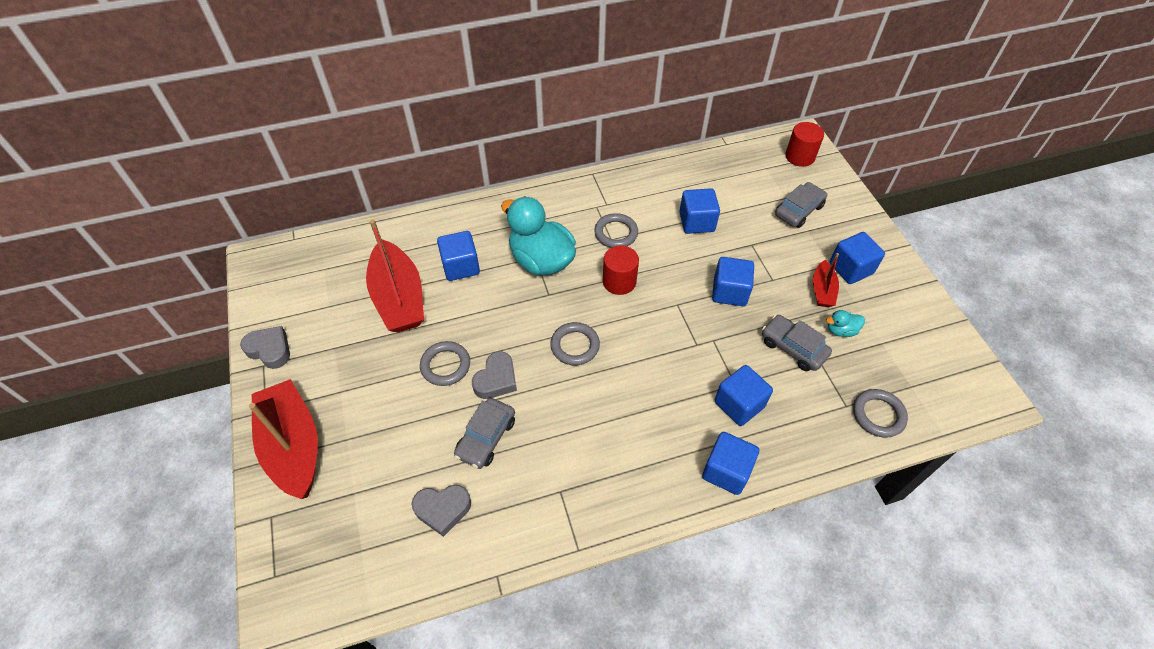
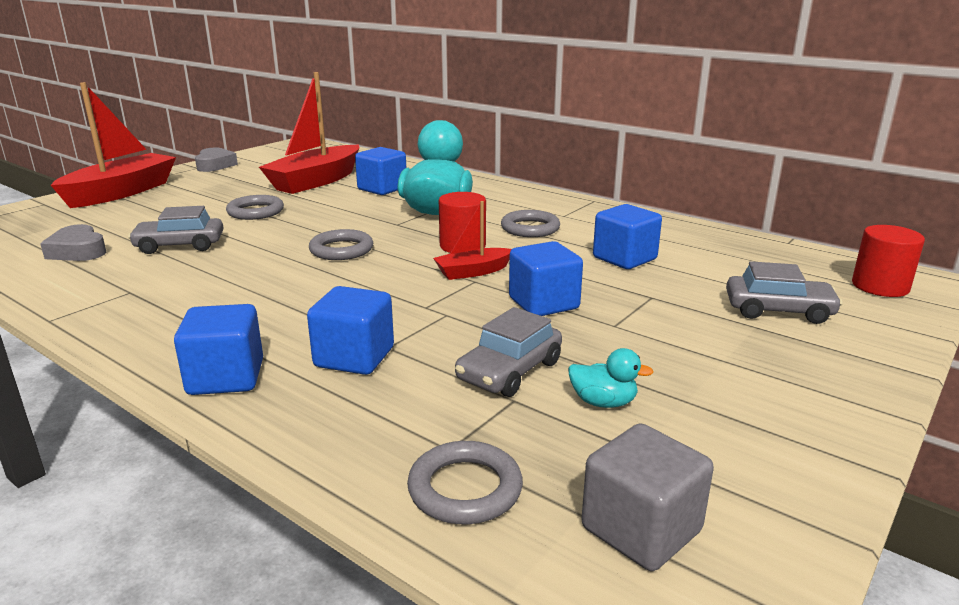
camera: 55 degrees right, 30 degrees down
grey heart [472,351,517,399] -> none
grey car [762,315,832,371] -> grey car turned 150 degrees counterclockwise [455,307,562,397]
red boat [813,253,839,307] -> red boat moved to [433,201,512,280]
turquoise duck [826,310,865,337] -> turquoise duck turned 150 degrees clockwise [568,348,654,408]
blue cube [829,232,885,284] -> none
none -> grey cube [581,423,714,571]

